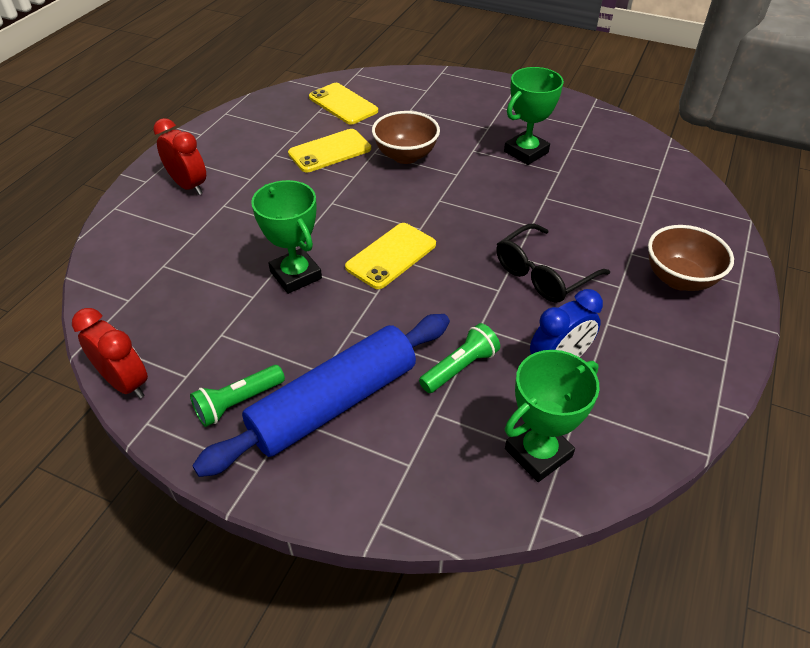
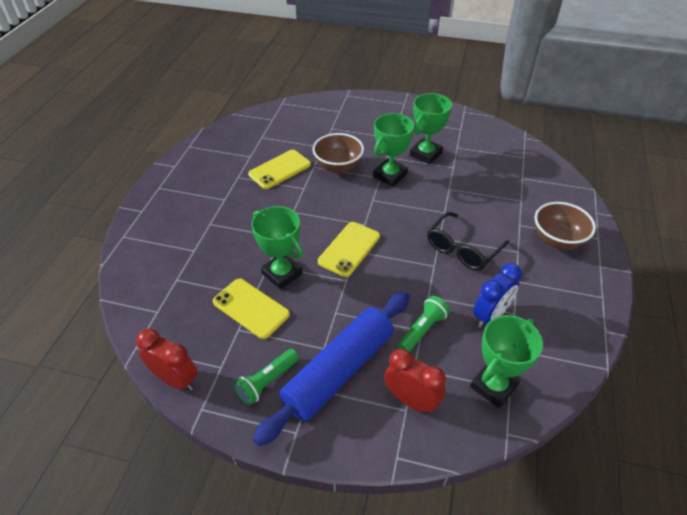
camera: 10 degrees left, 0 degrees up
red clock [153,118,206,195] -> red clock moved to [384,349,446,413]
yellow phone [309,83,378,125] -> yellow phone moved to [213,278,290,339]
none -> green trophy [373,113,414,187]

